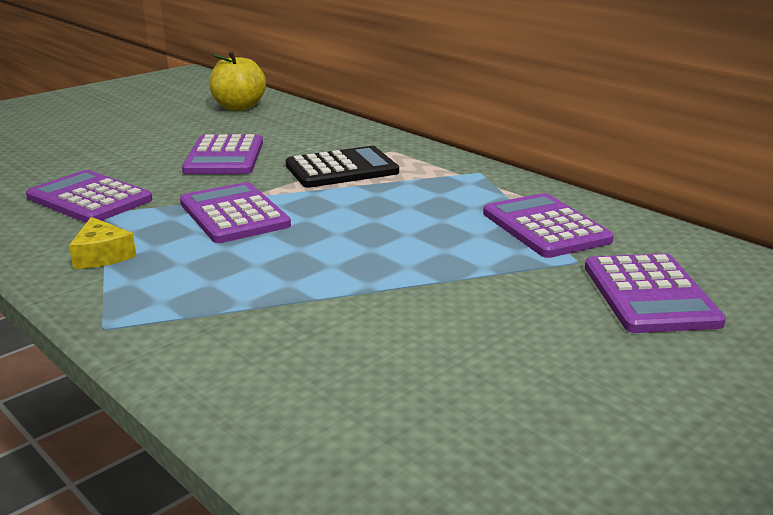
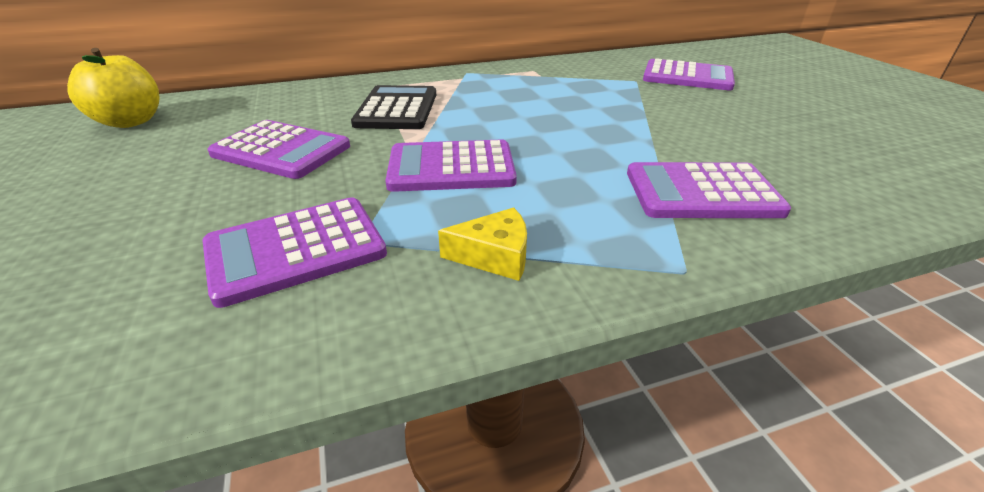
camera: 65 degrees left, 10 degrees up
purple calculator [483,193,614,258] -> purple calculator moved to [627,162,791,218]

